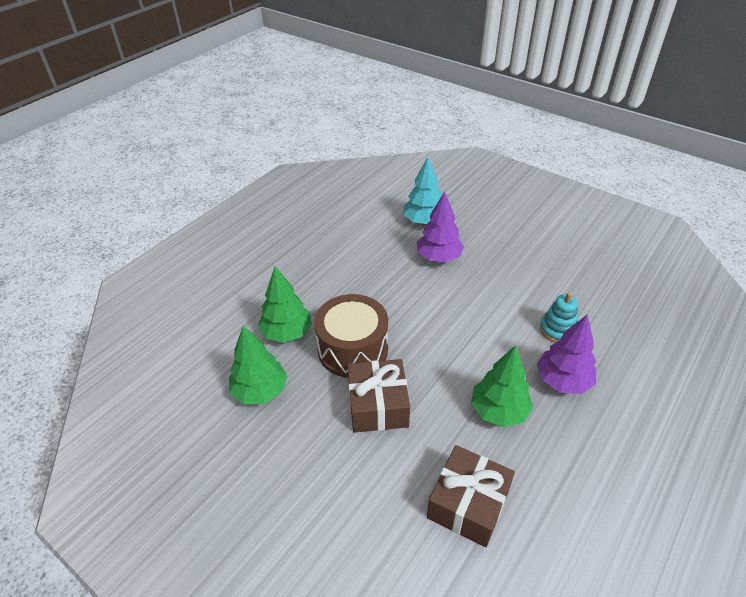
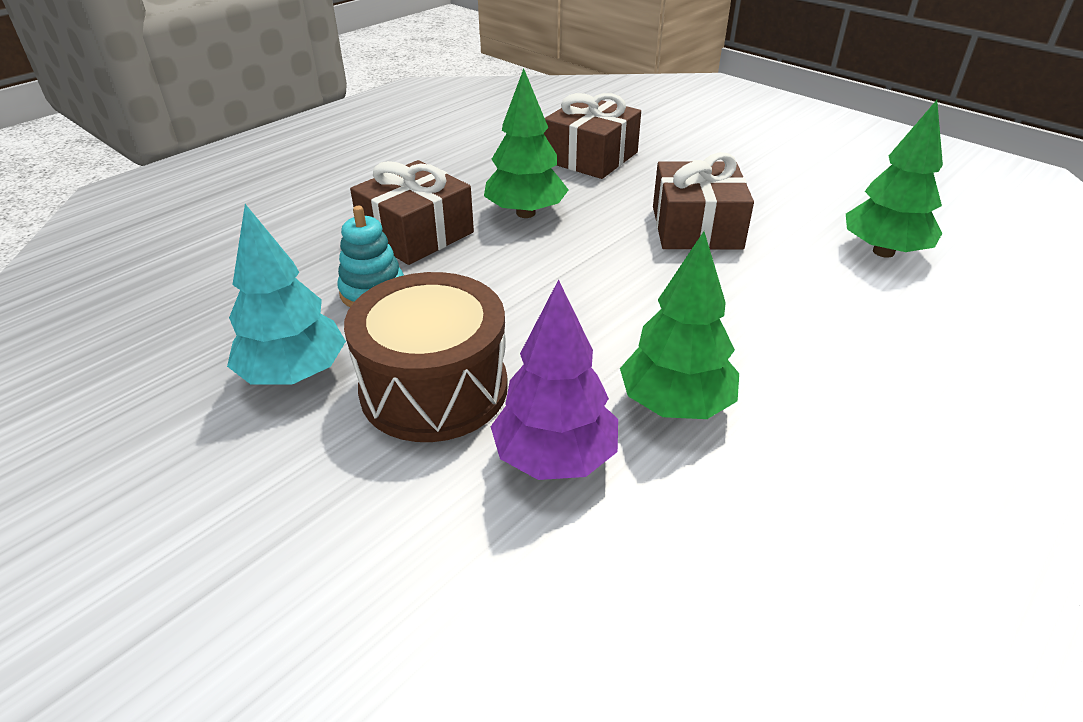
camera: 175 degrees left, 5 degrees down
green tree [258,267,312,343] -> green tree moved to [620,232,739,419]
brown drum [314,294,388,378] -> brown drum moved to [344,272,508,442]
turquoise tree [403,157,442,225] -> turquoise tree moved to [227,204,346,384]
purple tree [537,314,596,394] -> brown gift [350,160,474,265]

